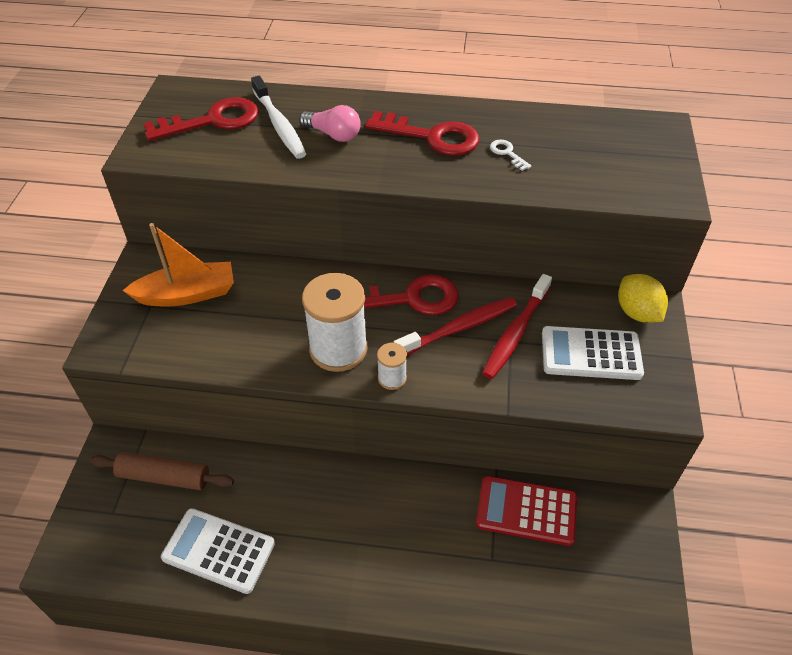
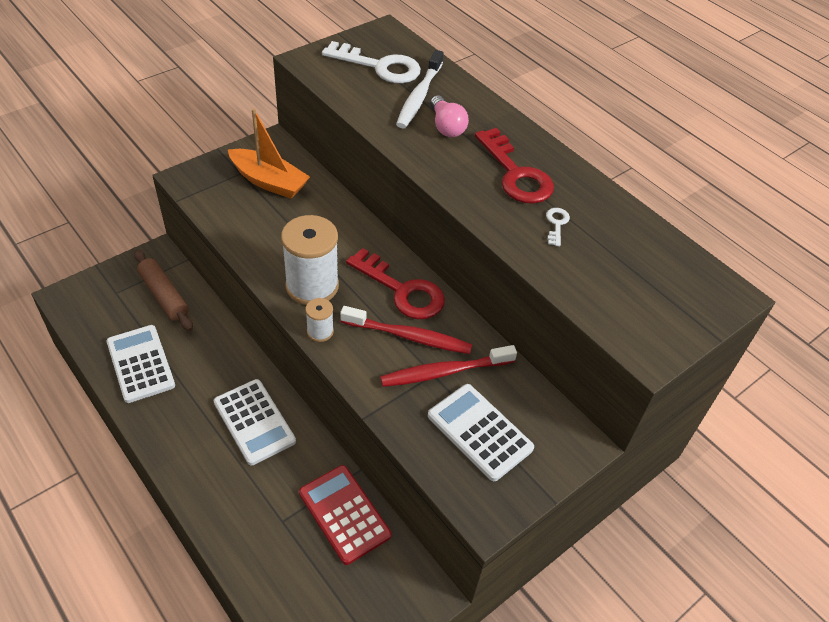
camera: 40 degrees right, 0 degrees up
red key [144,97,259,141] -> white key [322,41,421,83]
yellow lemon [618,274,668,323] -> none
none -> white calculator [214,379,296,465]

